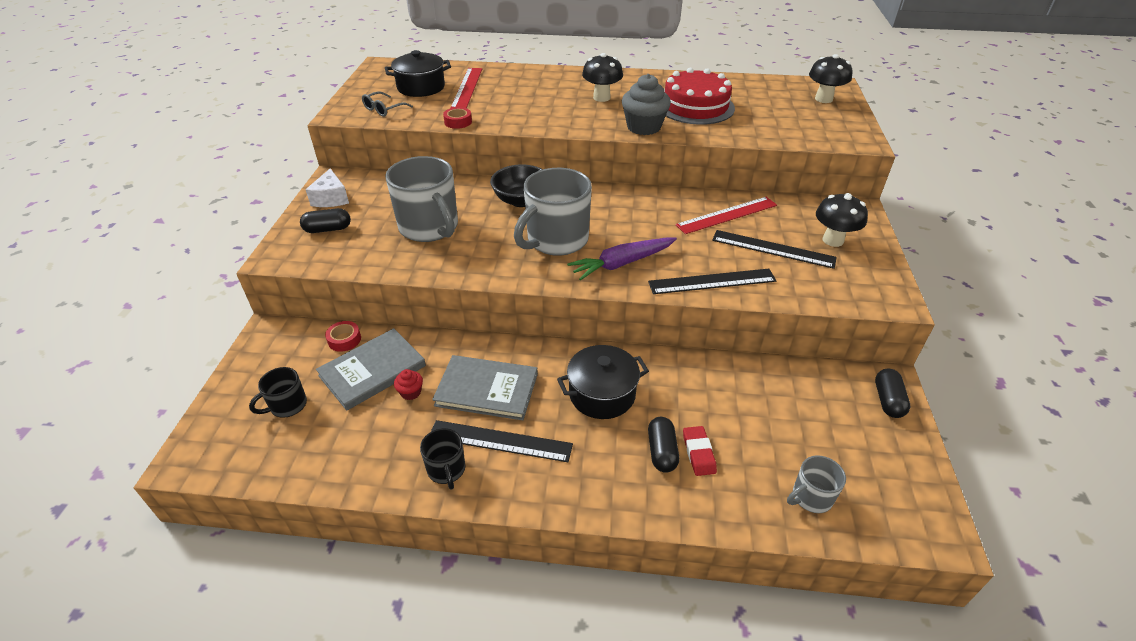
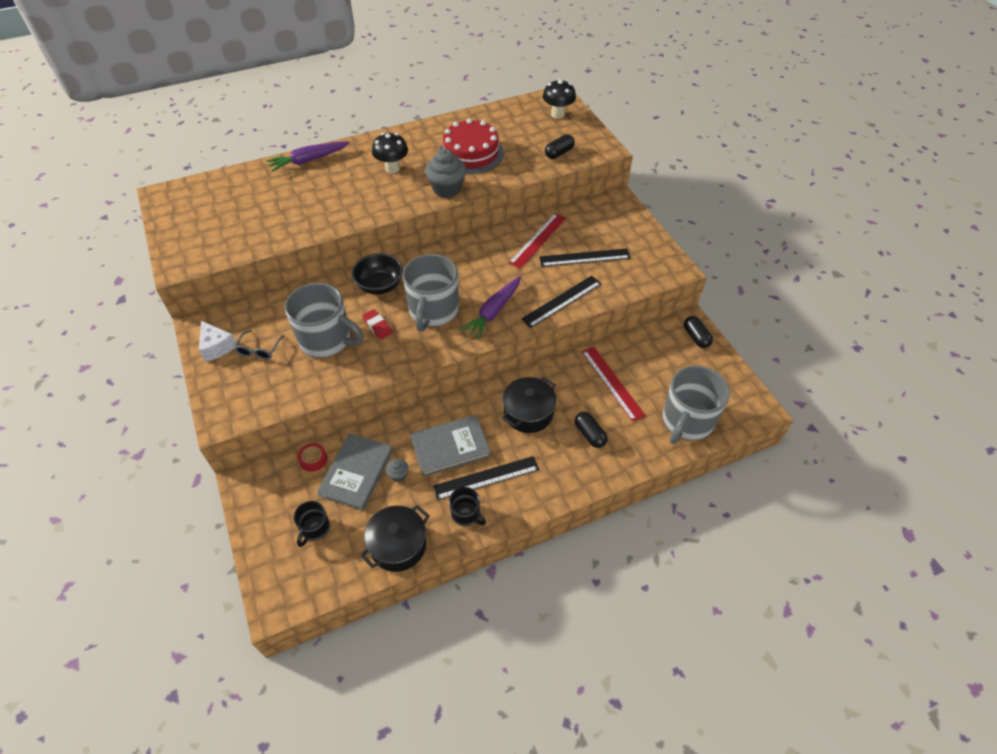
camera: 30 degrees left, 10 degrees up
black capsule [300,208,351,233] -> black capsule moved to [545,134,575,159]
grey glasses [362,91,413,117] -> grey glasses moved to [234,330,284,360]
black pot [385,50,451,97] -> black pot moved to [360,505,429,572]
red cupcake [394,369,423,400] -> grey cupcake [386,459,408,482]
red tape [443,107,472,129] -> none
red ruler [451,68,482,108] -> red ruler moved to [582,347,646,422]
red eraser [683,426,717,476] -> red eraser moved to [362,309,392,340]
grey mug [787,455,846,513] -> grey mug [663,366,730,444], size x2.01
black mushroom [816,193,868,247] -> none
none -> purple carrot [266,141,350,172]

